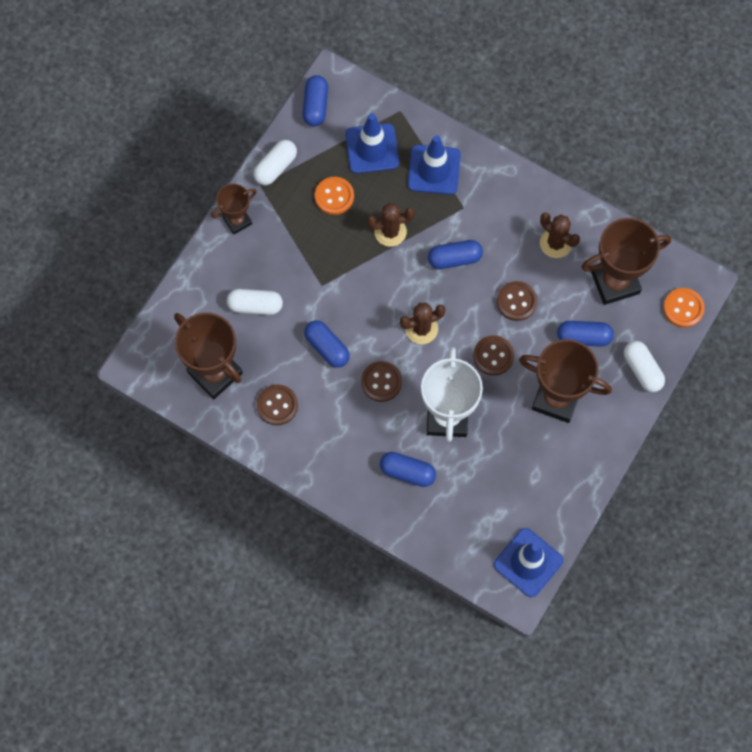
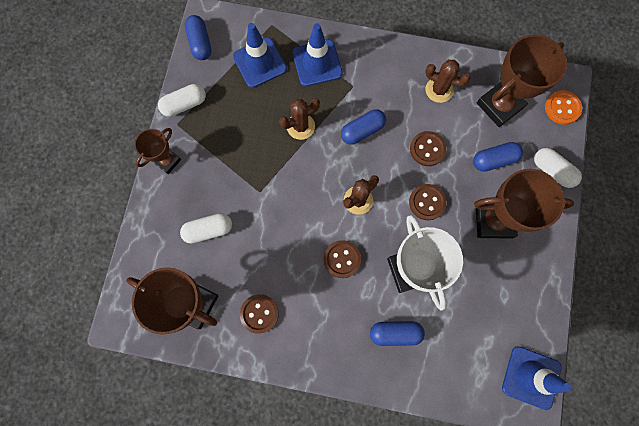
camera: 20 degrees left, 5 degrees up
white capsule [253,140,297,185] -> white capsule turned 45 degrees clockwise [158,84,206,117]
blue capsule [304,320,350,368] -> none
orange button [315,177,354,215] -> none

